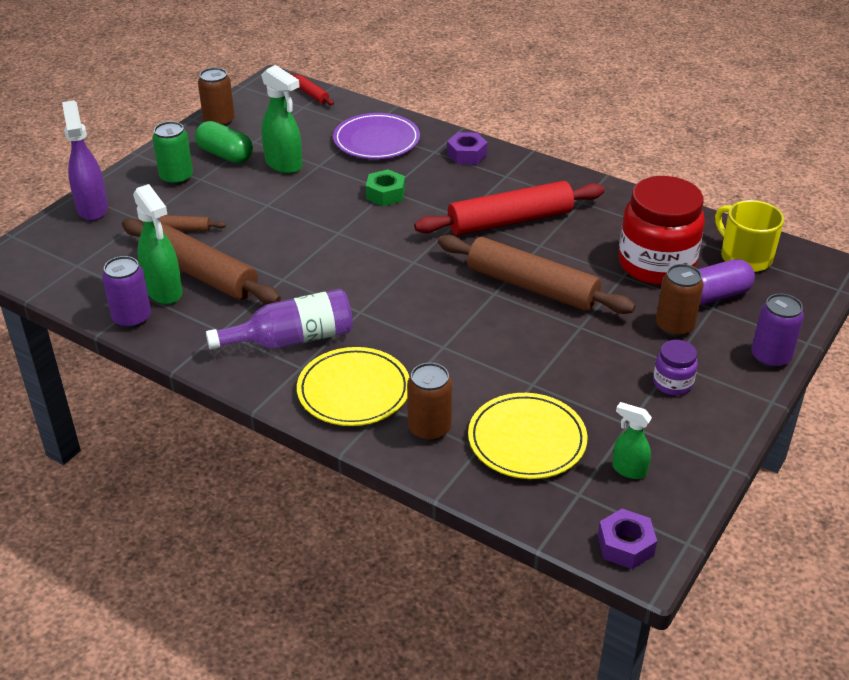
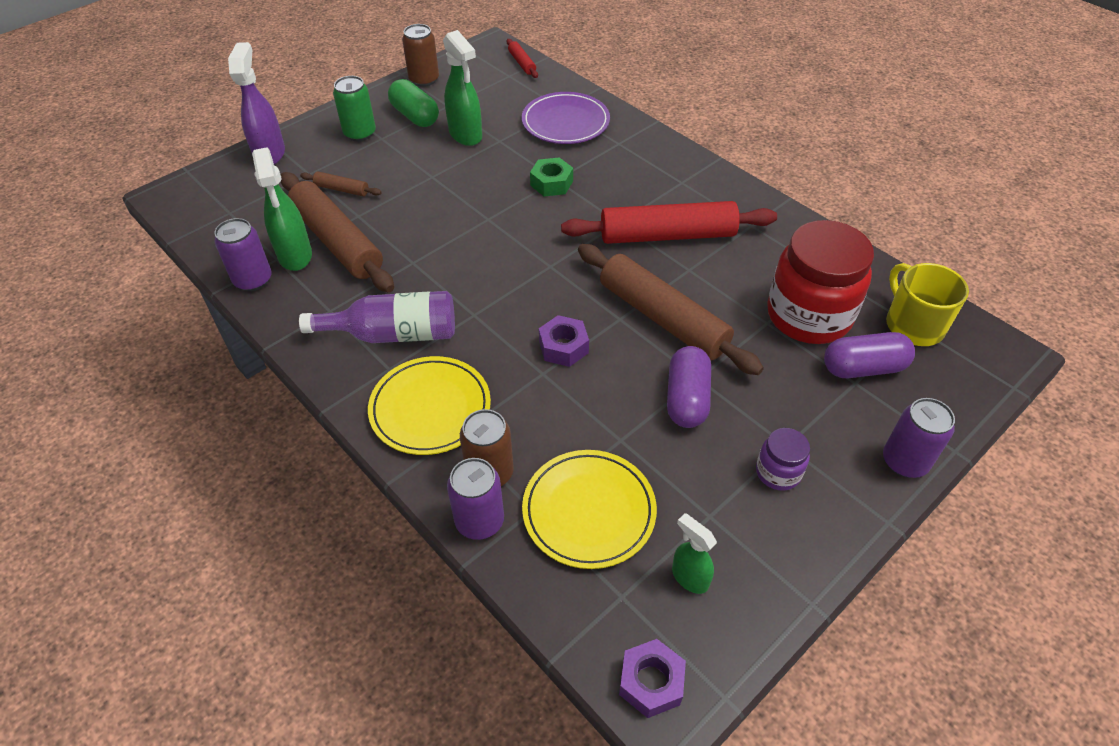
camera: 15 degrees right, 10 degrees up
purple nut [447,132,488,165] -> purple nut moved to [539,315,589,367]
brown can [656,264,704,337] -> none
none -> purple can [447,458,504,540]
none -> purple capsule [667,346,711,428]

